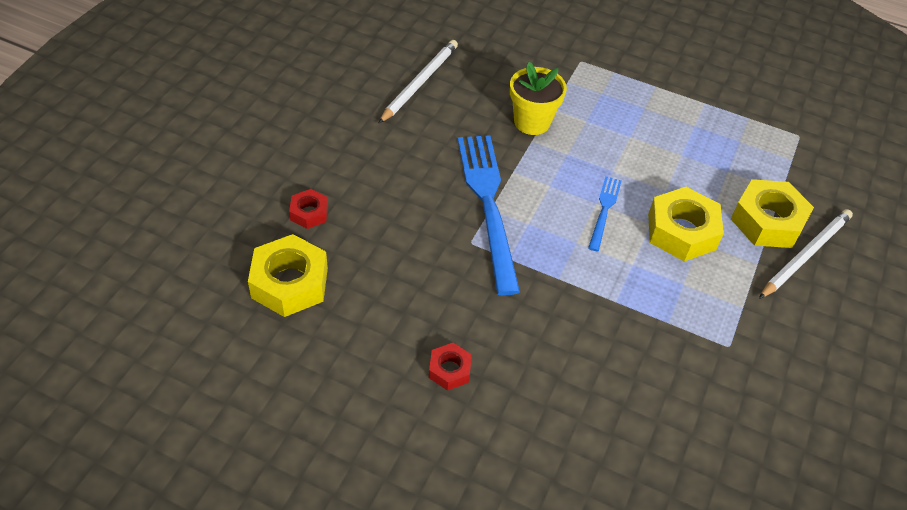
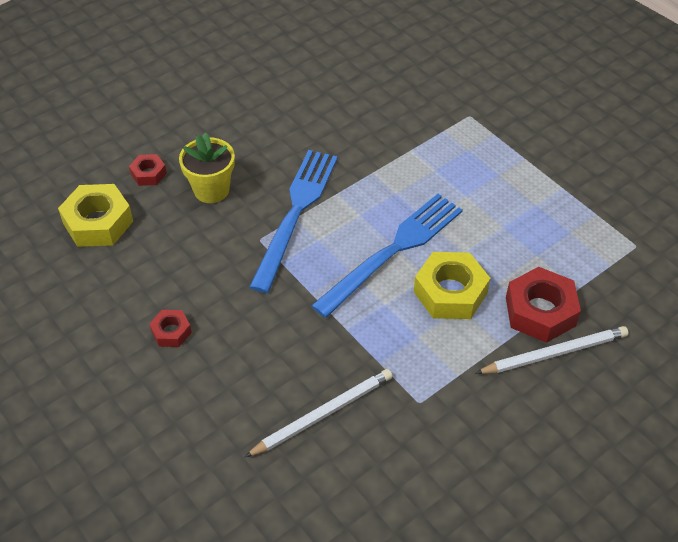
camera: 30 degrees right, 0 degrees up
white pencil [378,40,458,124] -> white pencil moved to [245,369,393,457]
yellow flower pot [510,62,567,135] -> yellow flower pot moved to [179,132,235,203]
blue fork [588,177,622,252] -> blue fork [311,194,463,318], size x2.05
yellow nut [731,179,814,248] -> red nut [506,267,581,343]

